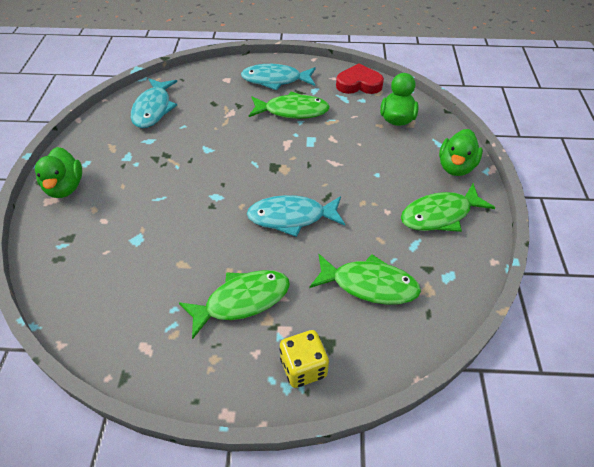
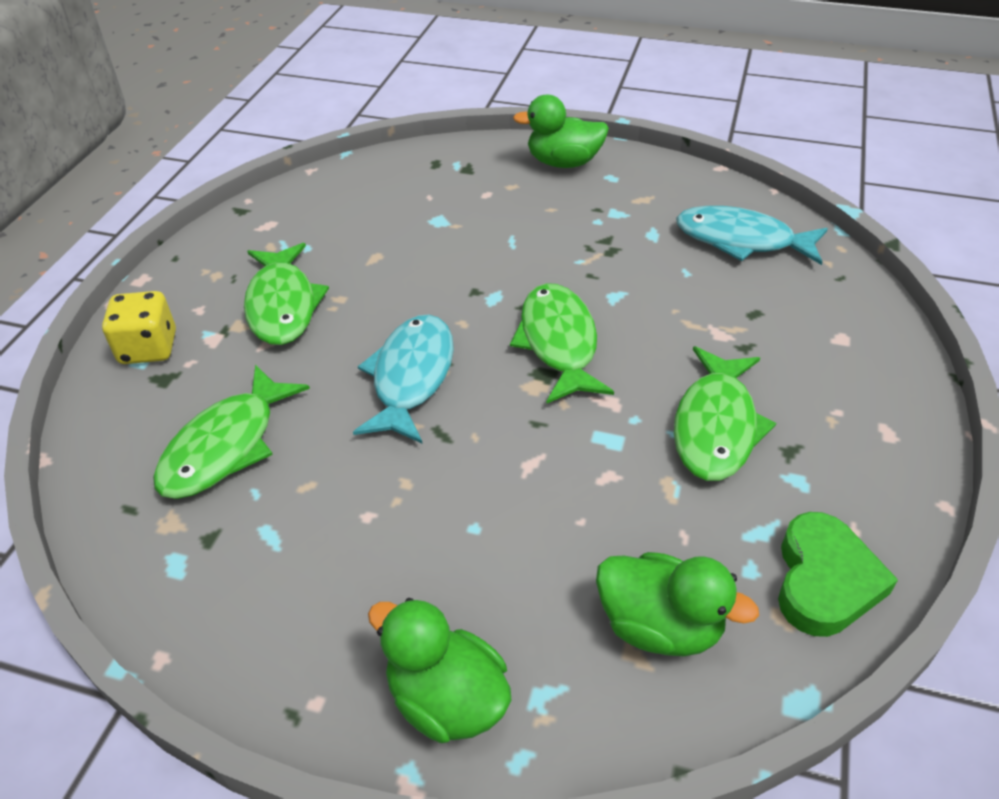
camera: 105 degrees right, 5 degrees down
turquoise fish [241,64,316,90] -> none
red heart [336,63,384,94] -> green heart [778,512,898,637]
green fish [401,183,495,232] -> green fish moved to [510,283,614,404]

